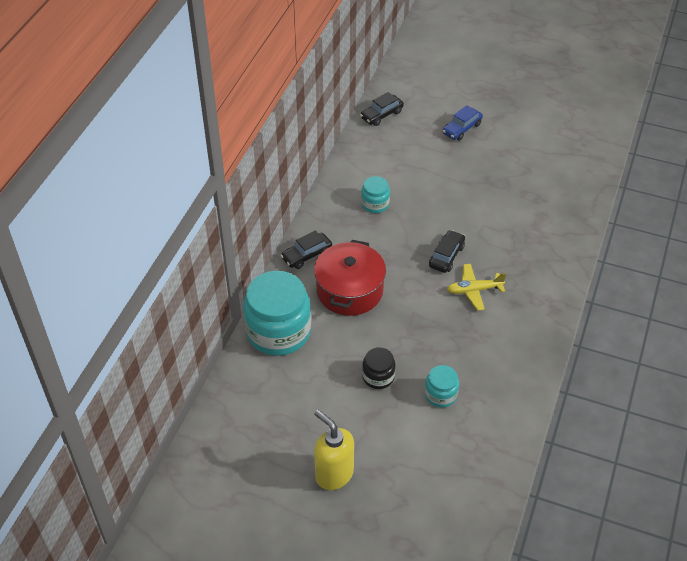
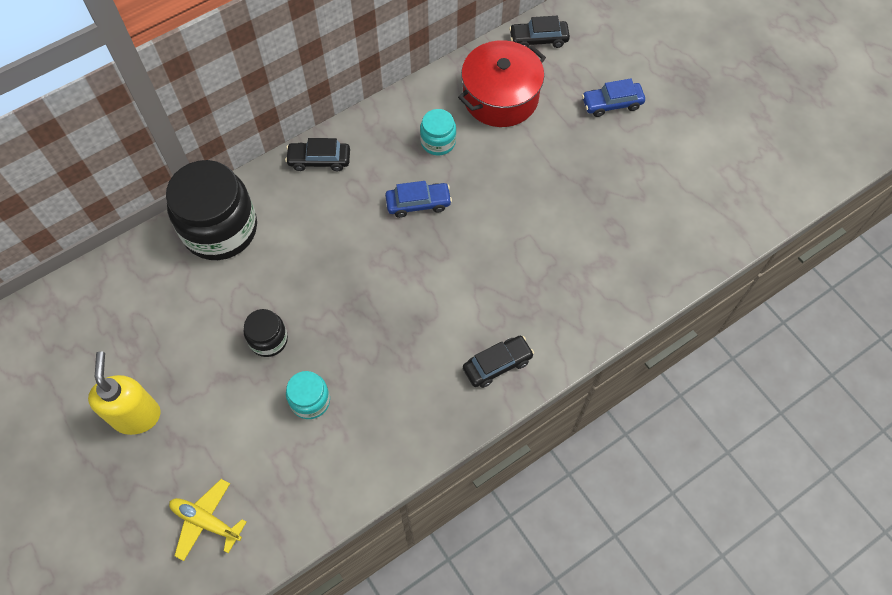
camera: 35 degrees right, 15 degrees up
turquoise jar [243,271,311,356] -> black jar [166,160,257,260]
red pot [314,240,386,316] -> red pot moved to [458,40,546,127]
black car [429,230,465,273] -> black car moved to [463,336,534,388]
yellow plane [447,264,506,311] -> yellow plane moved to [169,479,246,561]
none -> blue car [385,181,452,218]

